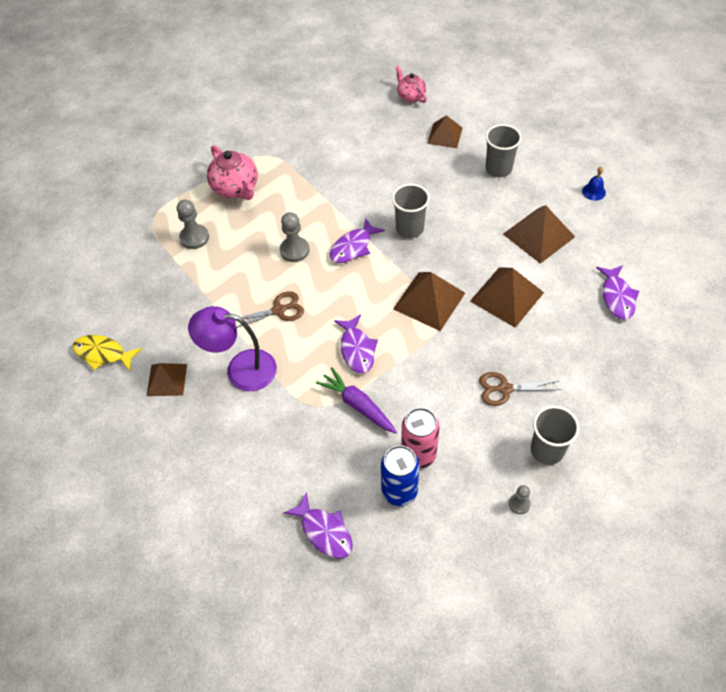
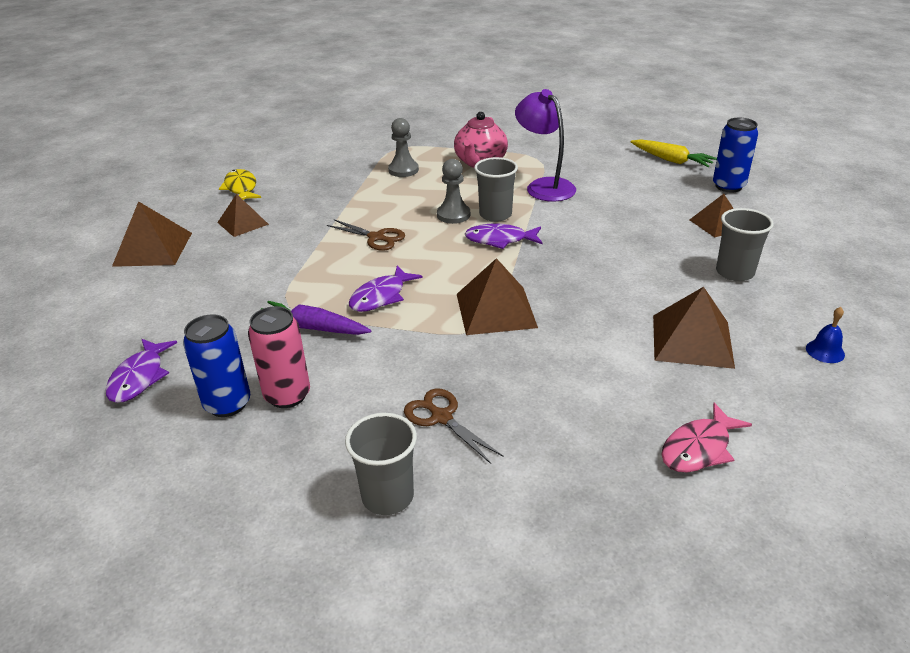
camera: 50 degrees right, 20 degrees down
purple lamp [188,306,277,391] -> purple lamp moved to [515,89,576,202]
purple carrot [316,367,397,433] -> purple carrot turned 75 degrees counterclockwise [261,301,371,335]
grey cup [392,184,430,238] -> grey cup moved to [474,157,518,222]
pink teapot [395,65,427,103] -> blue can [713,118,758,193]
brown pyramid [470,267,544,328] -> brown pyramid moved to [112,201,192,267]
grey pawn [509,485,531,514] -> none
purple fish [596,265,639,320] -> pink fish [662,403,752,473]
none -> yellow carrot [631,139,717,167]

